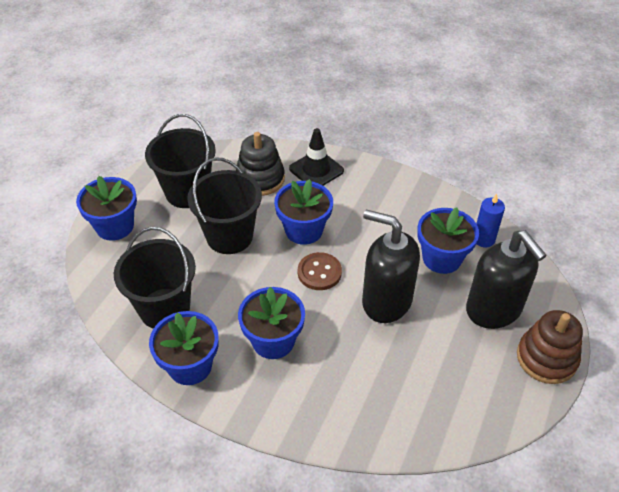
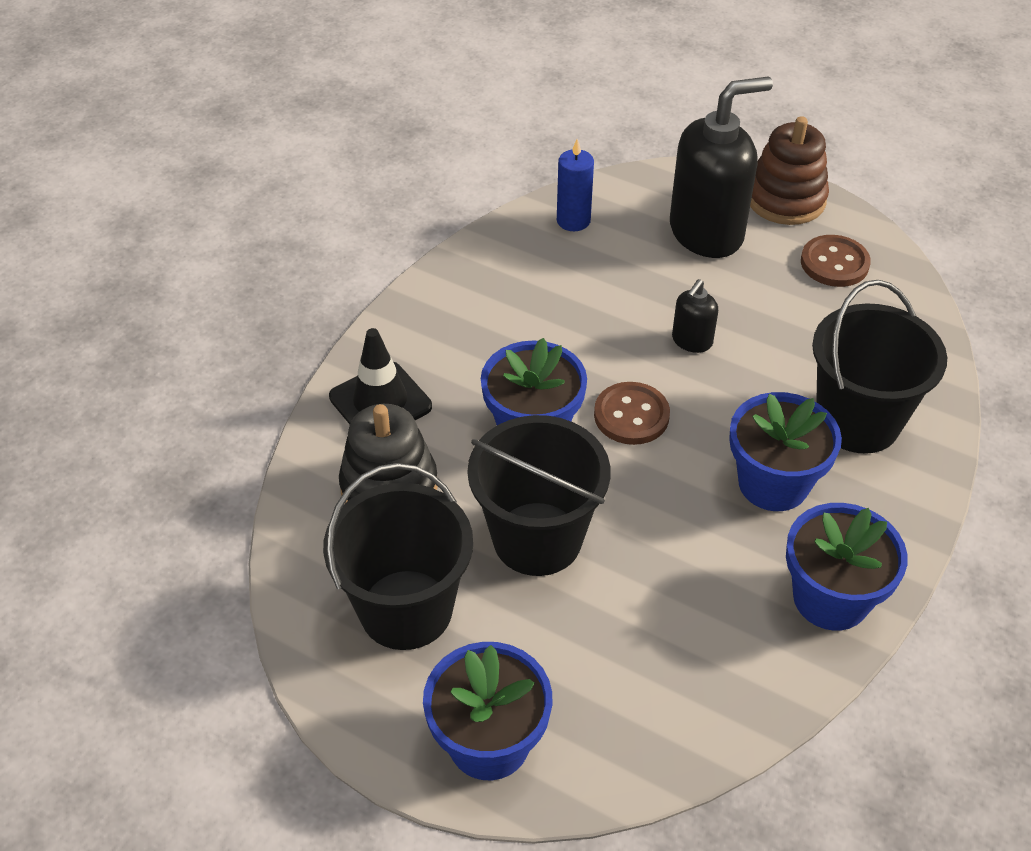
camera: 85 degrees left, 0 degrees up
black bucket [114,227,196,329] -> black bucket moved to [812,280,947,454]
black soap dispenser [362,210,420,323] -> black soap dispenser [672,279,718,353], size x0.45
blue flower pot [417,207,479,274] -> none
none -> brown button [801,235,871,287]

